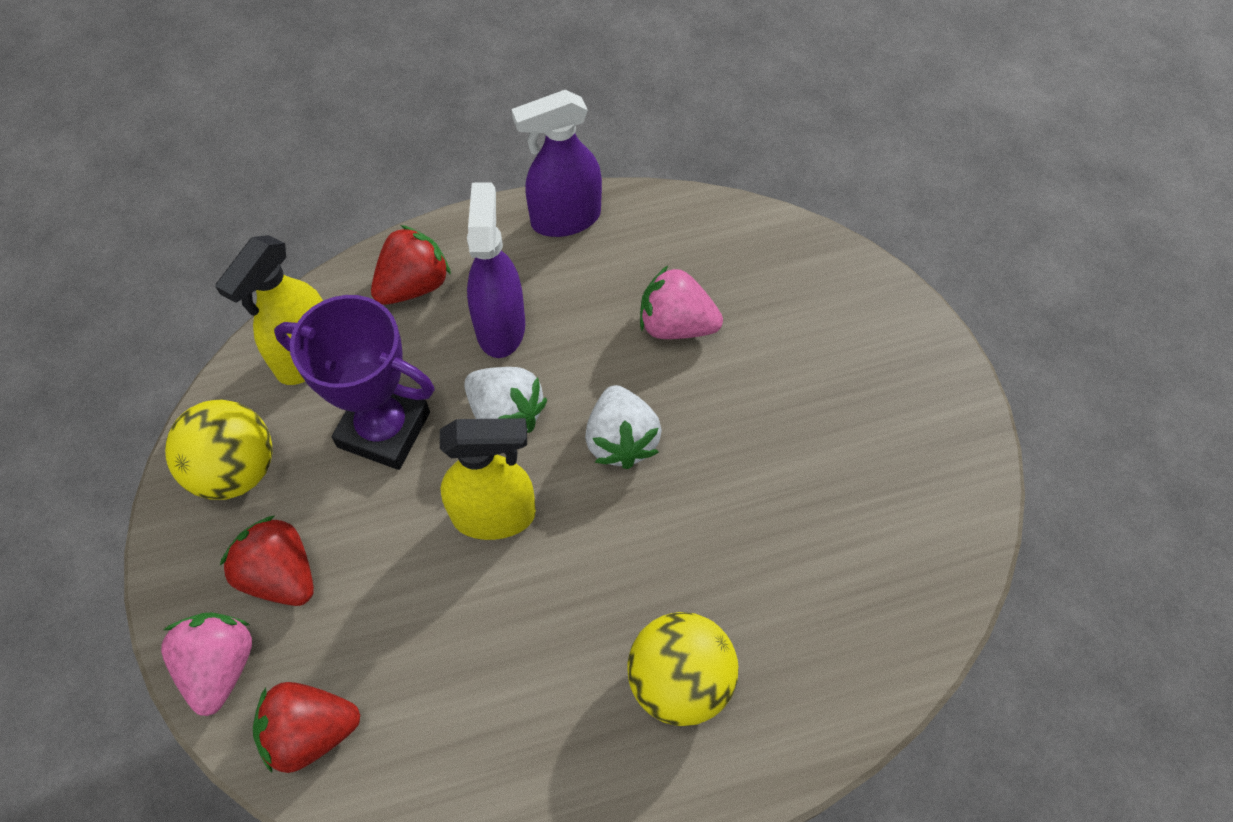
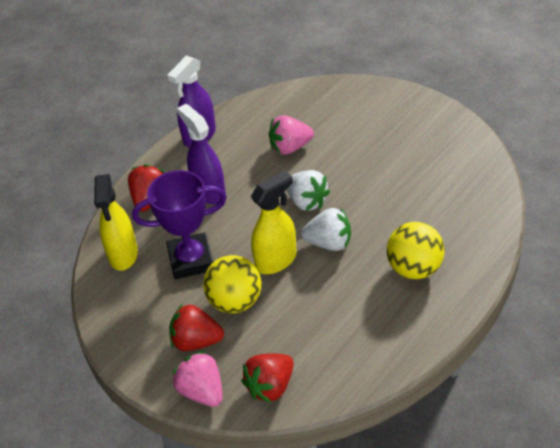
camera: 30 degrees left, 15 degrees down
yellow ball [165,400,272,500] -> yellow ball moved to [203,255,261,313]
white strawberry [464,367,547,433] -> white strawberry moved to [301,208,351,251]

